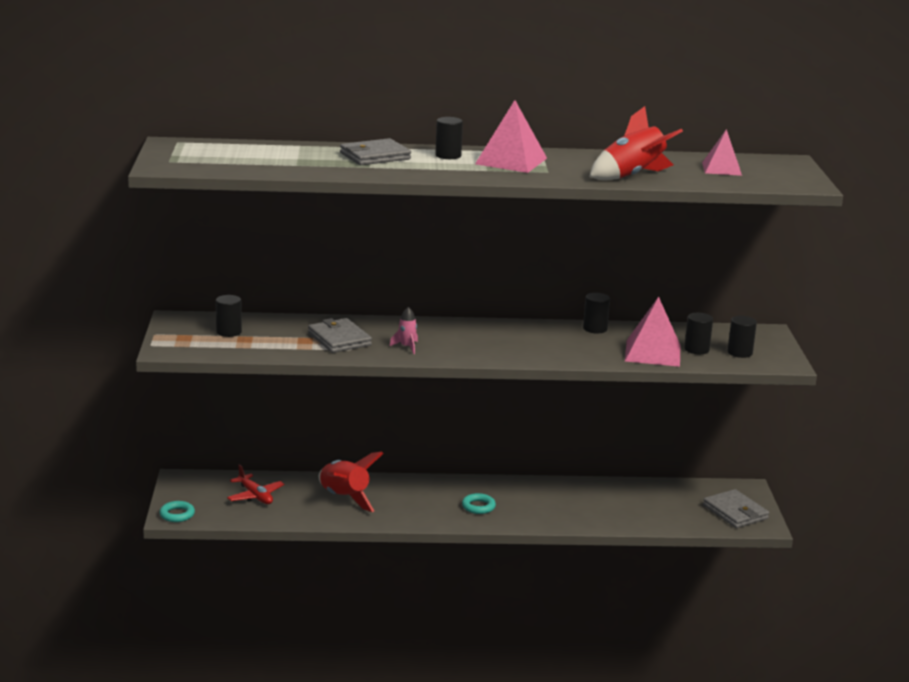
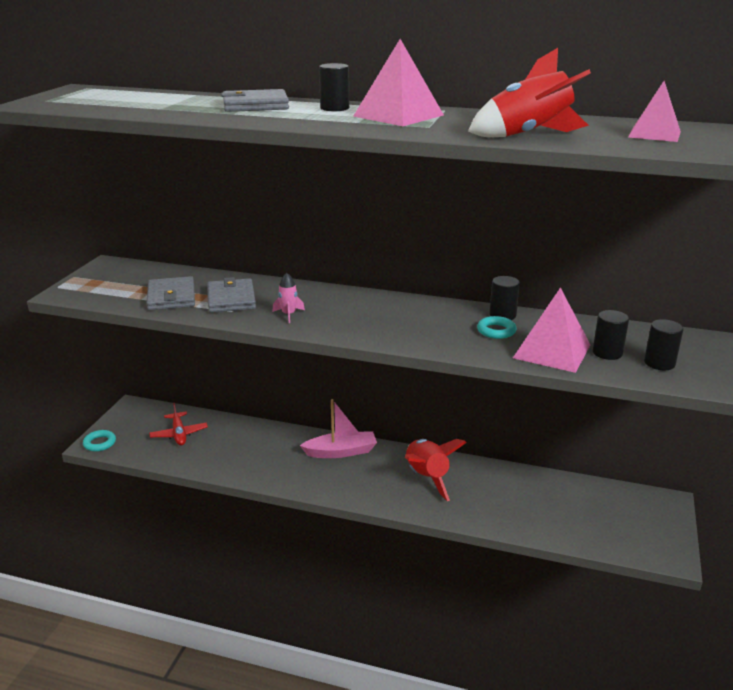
camera: 20 degrees right, 5 degrees up
black cylinder [216,295,242,337] -> none
red rocket [319,452,384,512] -> red rocket moved to [405,439,467,501]
turquoise ring [462,493,496,514] -> turquoise ring moved to [477,316,517,339]
grey wallet [703,489,769,528] -> grey wallet moved to [146,276,195,311]
none -> pink boat [300,399,377,458]

